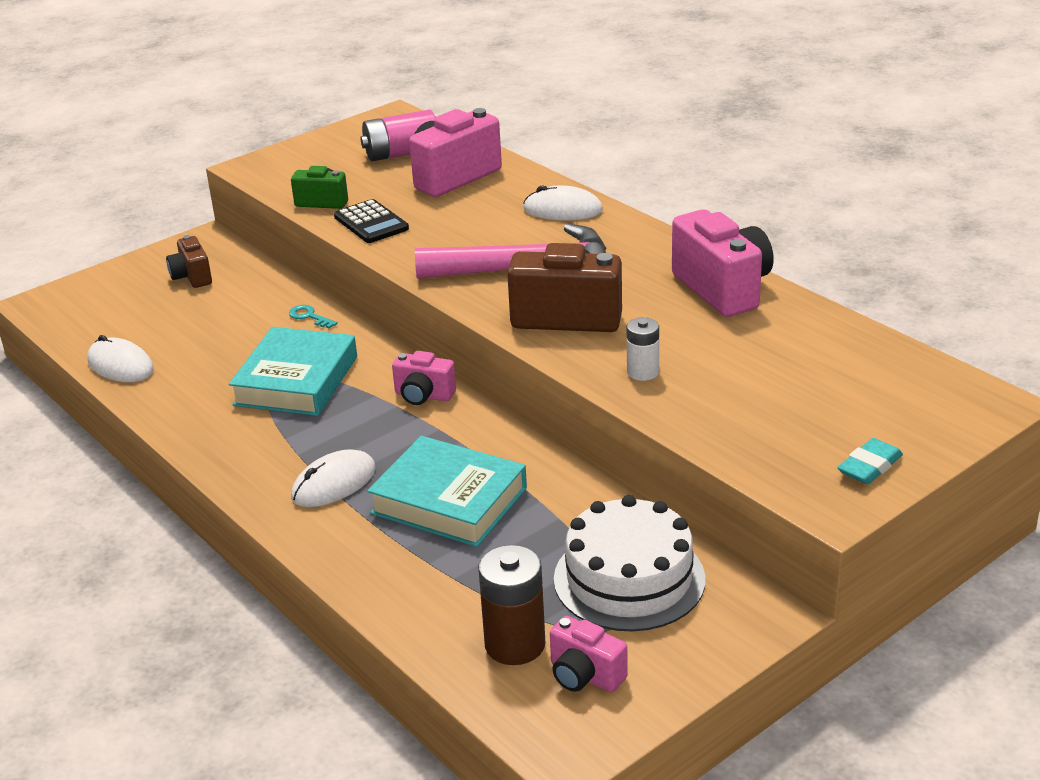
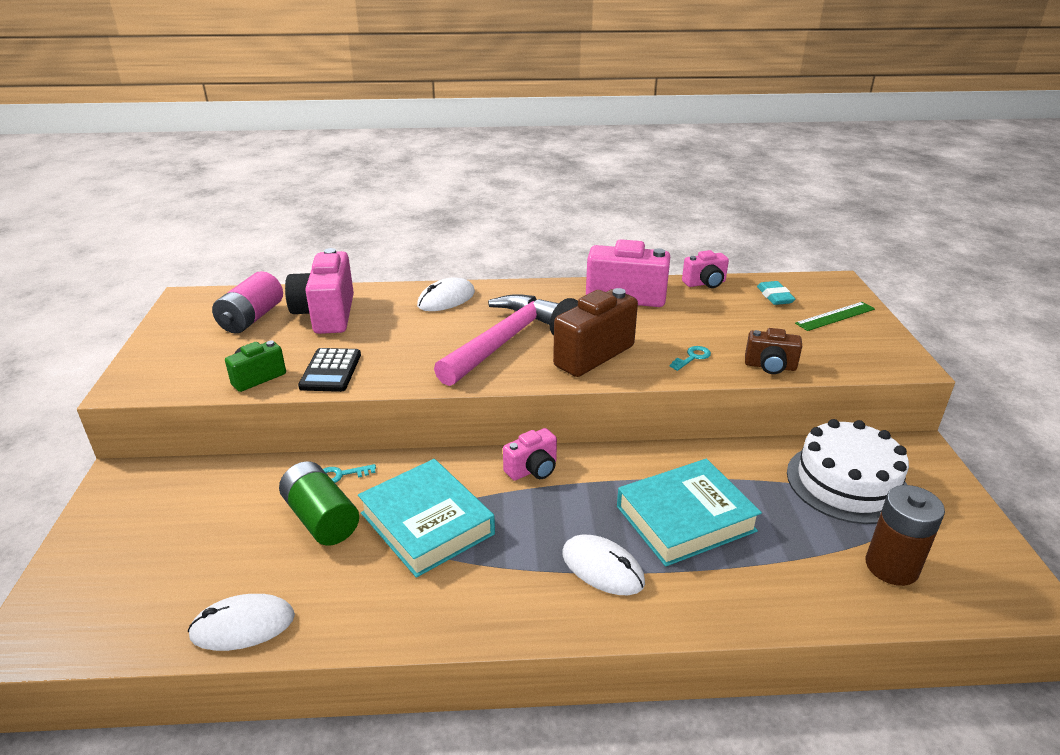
camera: 55 degrees left, 0 degrees up
brown camera [166,235,212,288] -> brown camera moved to [745,328,802,374]
white mouse [291,449,376,507] -> white mouse turned 45 degrees counterclockwise [562,535,645,595]
black calculator [334,199,409,243] -> black calculator turned 90 degrees clockwise [298,348,361,392]
pink camera [550,616,628,692] -> pink camera moved to [682,250,729,288]
white battery [627,317,659,381] -> turquoise key [670,346,711,371]
turquoise eraser [837,438,903,484] -> turquoise eraser moved to [757,281,795,305]
none -> green battery [279,461,359,546]
none -> green ruler [795,302,875,331]

